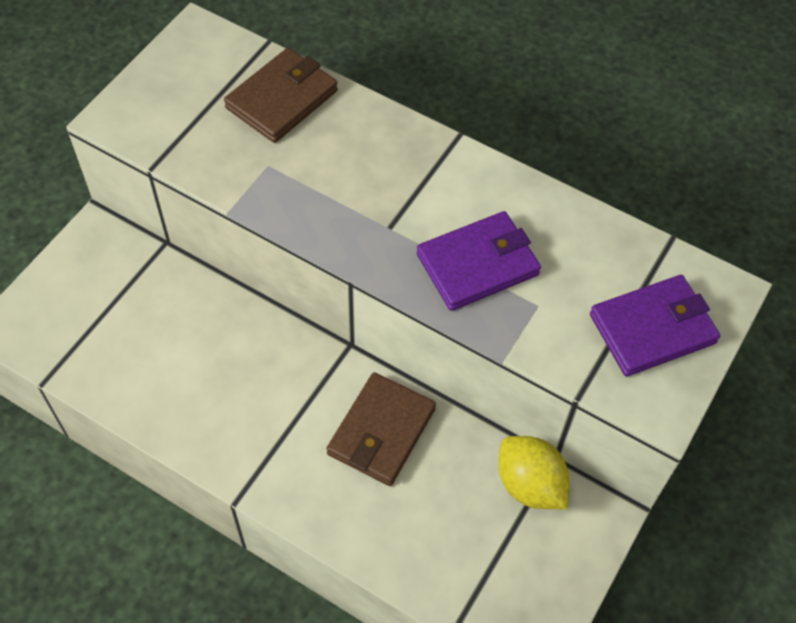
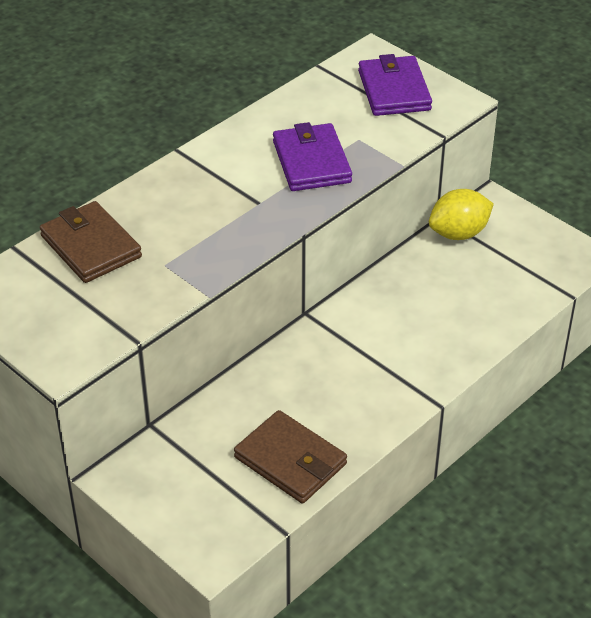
camera: 75 degrees left, 15 degrees down
brown wallet [326,372,436,486] -> brown wallet moved to [234,410,347,503]

